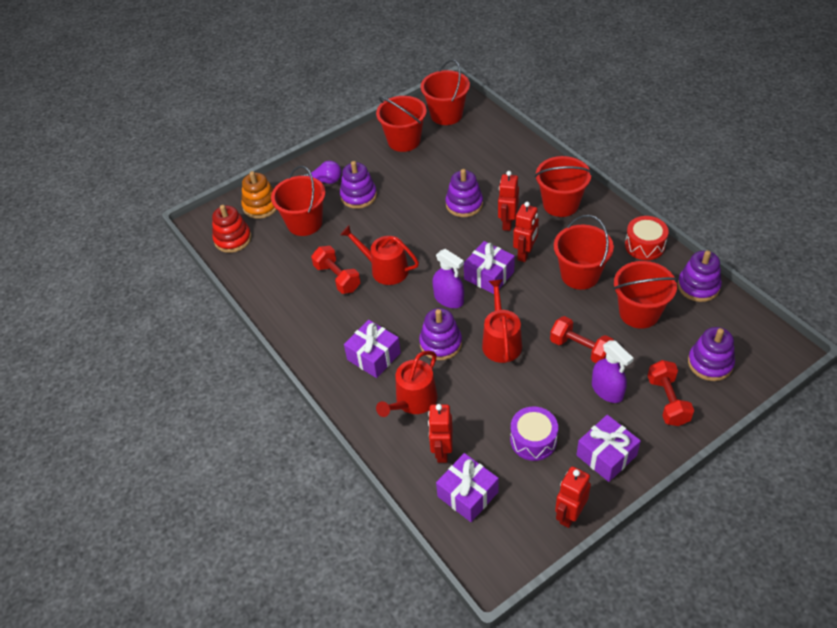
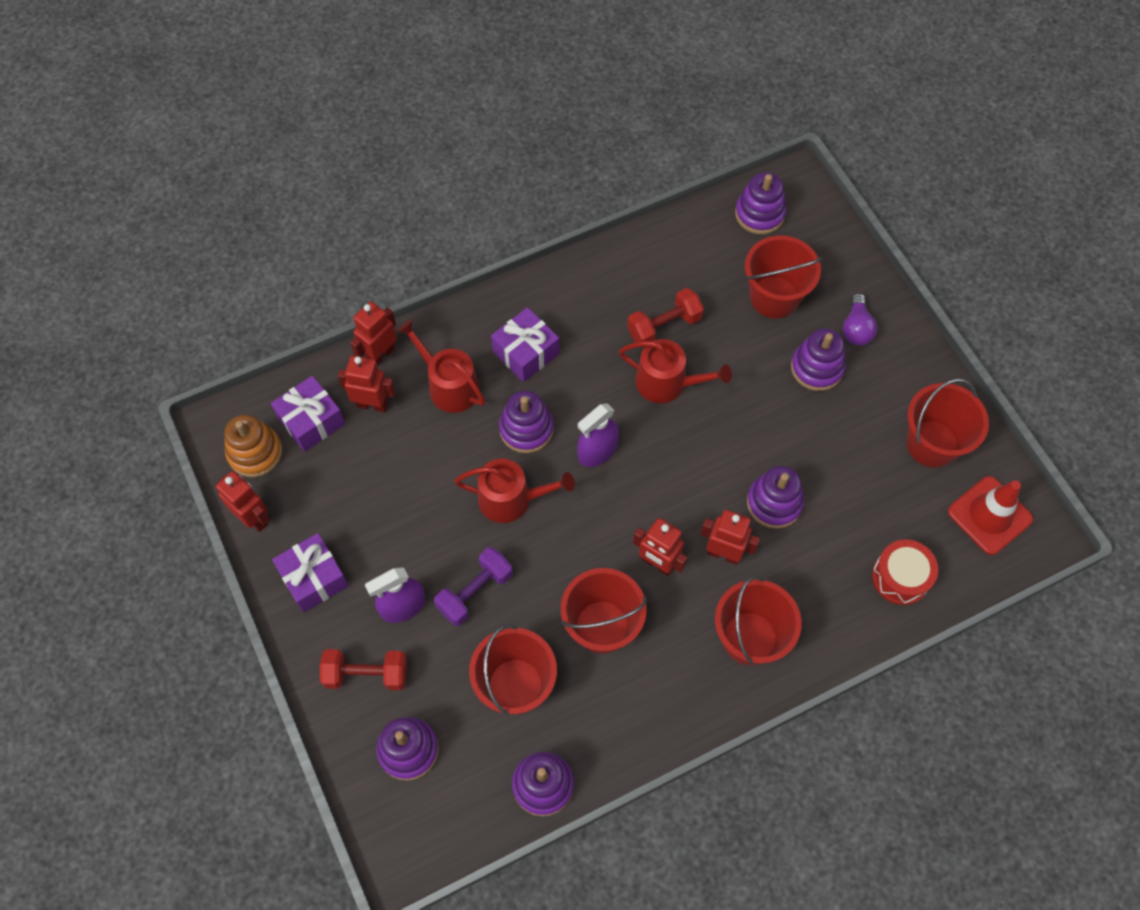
camera: 95 degrees right, 15 degrees up
red stacking toy [212,205,252,253] -> purple stacking toy [735,172,787,234]
orange stacking toy [241,171,277,219] -> orange stacking toy moved to [224,415,282,477]
red watering can [341,225,419,285] -> red watering can turned 75 degrees clockwise [619,339,732,403]
red bucket [421,60,470,125] -> red traffic cone [948,476,1033,555]
purple gift [464,241,515,294] -> none
purple drum [510,406,558,461] -> none
red dumbbell [550,316,614,363] -> purple dumbbell [434,547,513,626]
red drum [625,216,669,260] -> red drum moved to [872,539,938,605]
none -> red robot [350,301,397,366]

